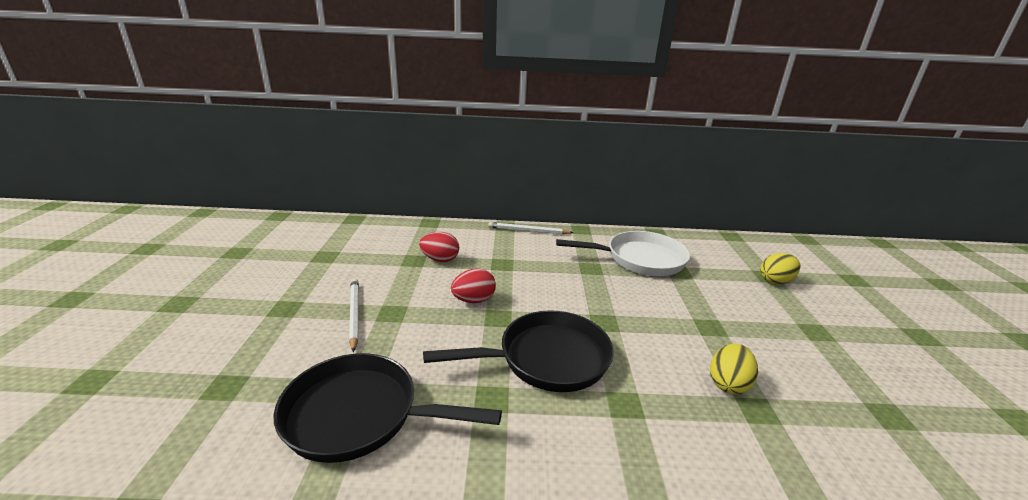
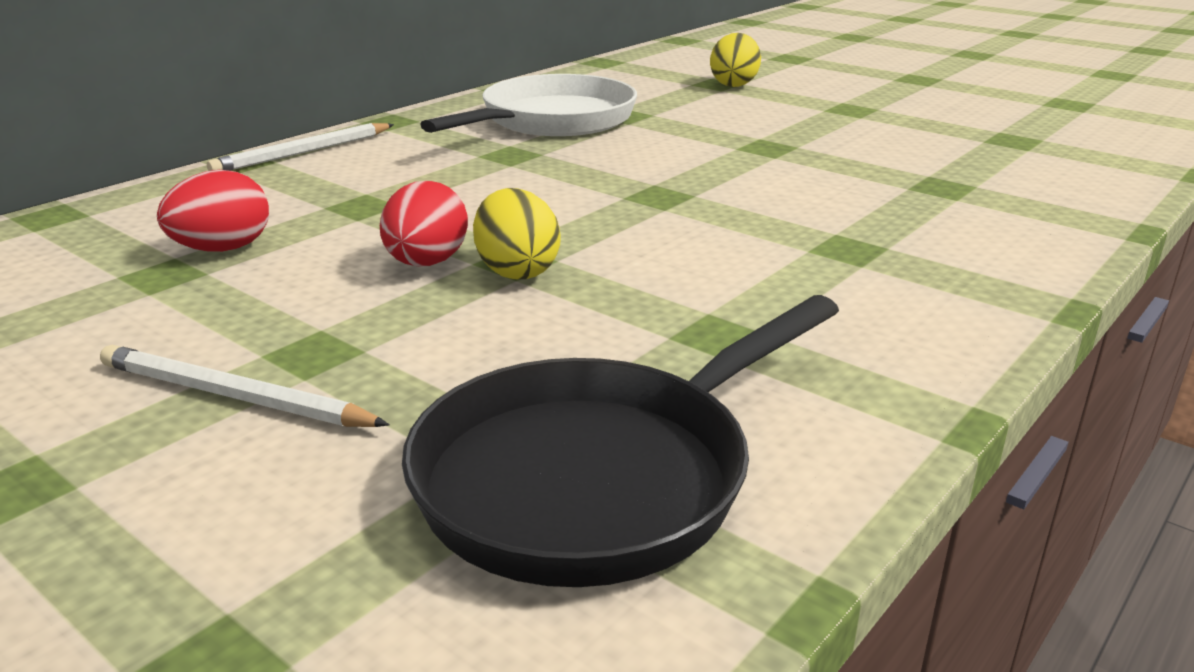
camera: 50 degrees left, 0 degrees up
black pan [423,310,614,392] -> none
yellow egg [710,344,758,394] -> yellow egg moved to [473,188,560,279]

